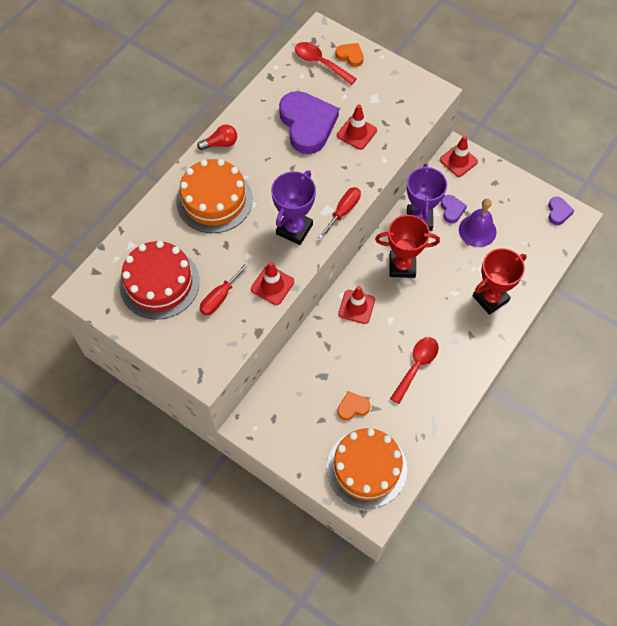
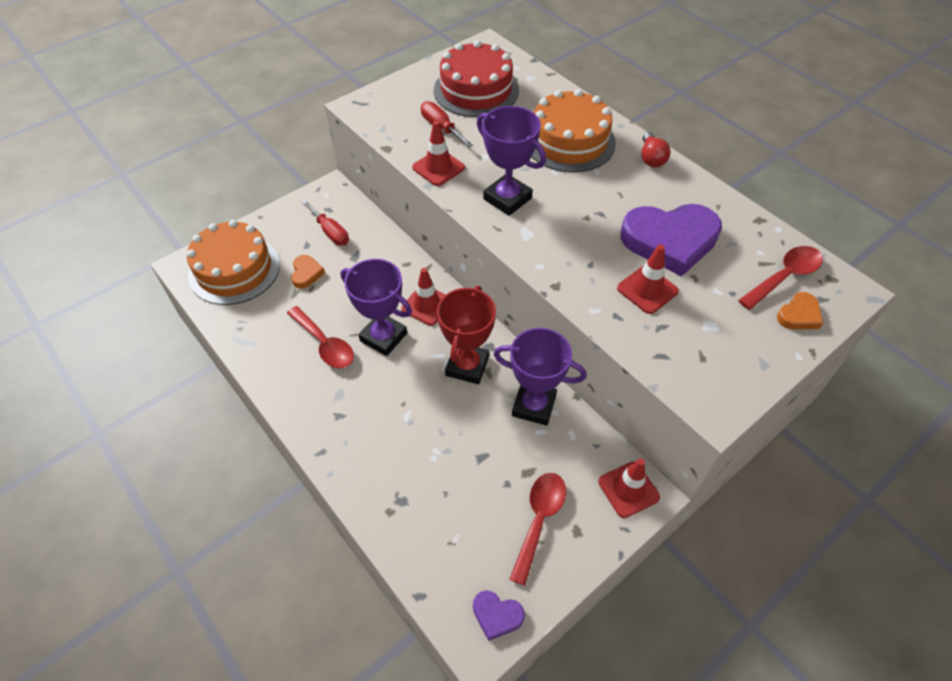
camera: 105 degrees right, 10 degrees down
red screwdriver [318,187,361,239] -> red screwdriver moved to [301,200,349,246]
purple heart [441,195,467,223] -> none
purple bell [459,199,497,247] -> none
red trophy [473,248,527,315] -> none
none -> purple trophy [341,259,412,356]
none -> red spoon [509,473,566,586]

